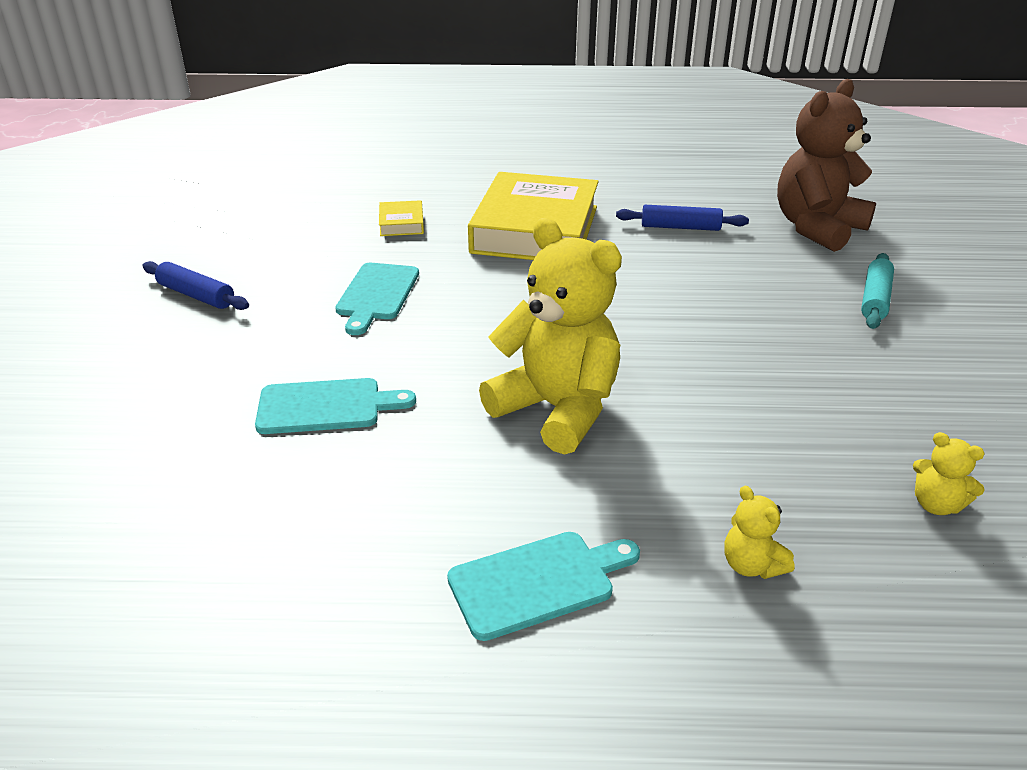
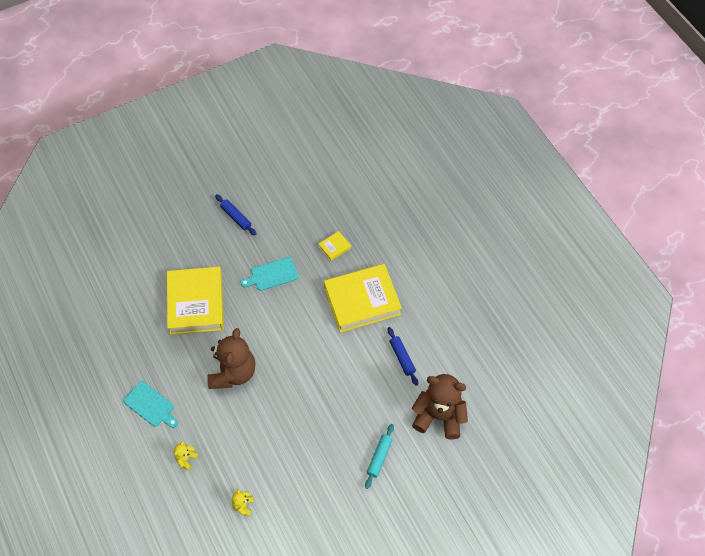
camera: 60 degrees right, 25 degrees up
blue rolling pin [143,261,249,310] -> blue rolling pin turned 45 degrees counterclockwise [215,194,256,235]
turquoise cutting board [255,378,416,434] -> yellow book [167,267,224,335]
yellow teddy bear [479,218,622,455] -> brown teddy bear [207,328,256,389]
turquoise rolling pin [861,253,894,329] -> turquoise rolling pin turned 60 degrees counterclockwise [365,424,394,489]

